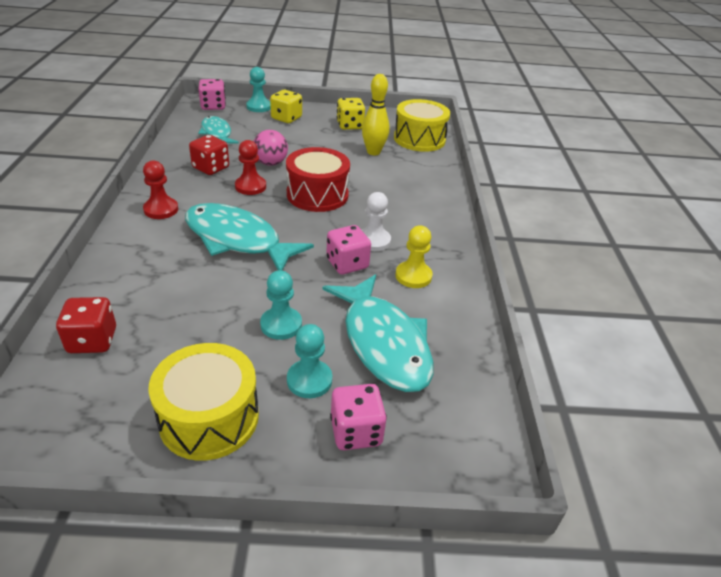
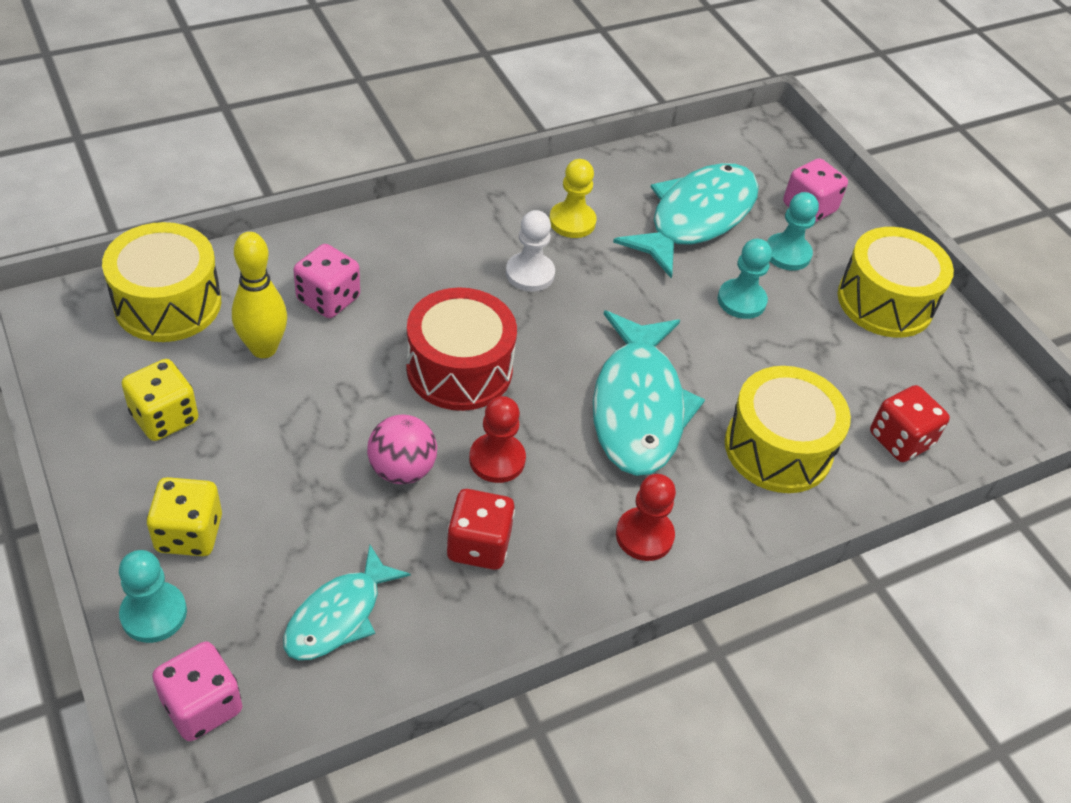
camera: 120 degrees left, 10 degrees up
pink dice [326,225,371,274] -> pink dice moved to [293,244,360,318]
none -> yellow drum [725,366,851,493]

